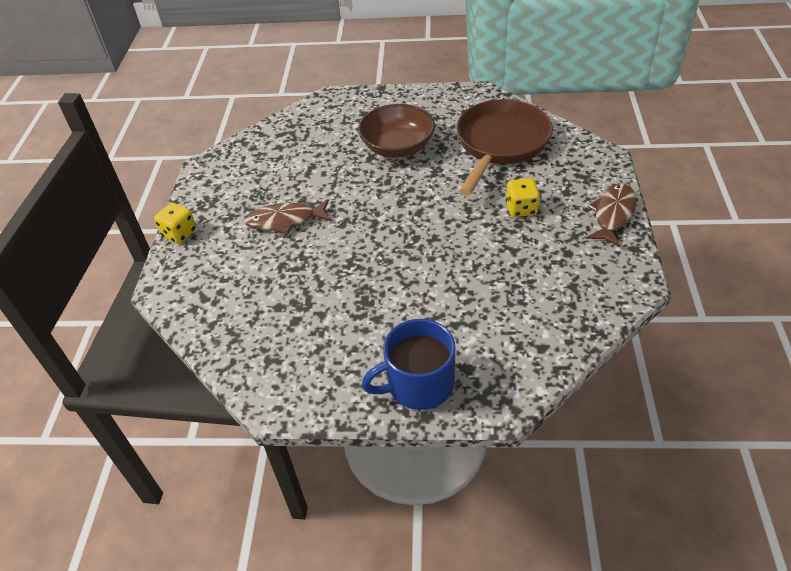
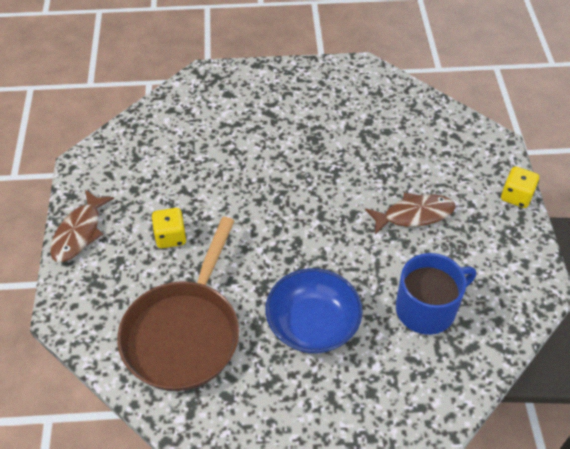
camera: 170 degrees right, 5 degrees up
brown bowl [358,104,435,158] -> blue bowl [265,268,363,353]
blue mug [362,319,456,410] -> blue mug moved to [396,253,476,335]

